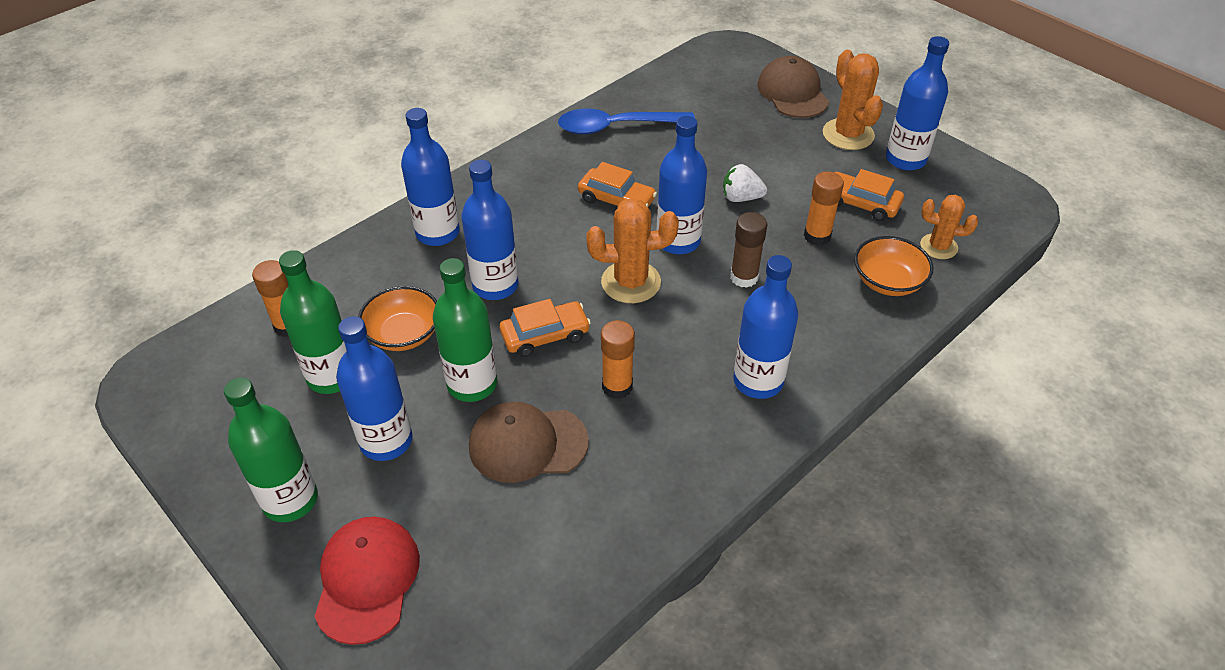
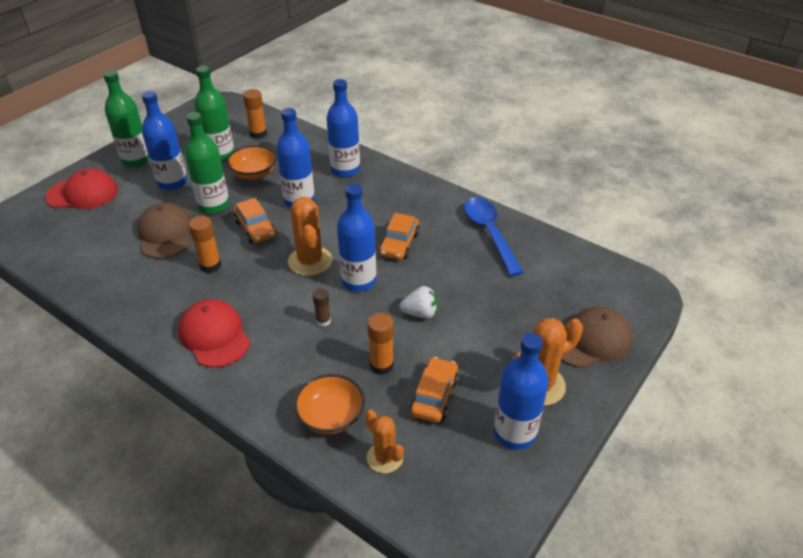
camera: 80 degrees right, 5 degrees down
white strawberry [723,164,767,202] -> white strawberry turned 90 degrees clockwise [400,286,438,319]
brown glue stick [730,212,767,288] -> brown glue stick [313,289,331,327], size x0.65
blue bottle [733,255,798,399] -> red cap [178,299,250,368]
orange cactus [920,195,978,259] -> orange cactus turned 45 degrees counterclockwise [365,410,404,473]

